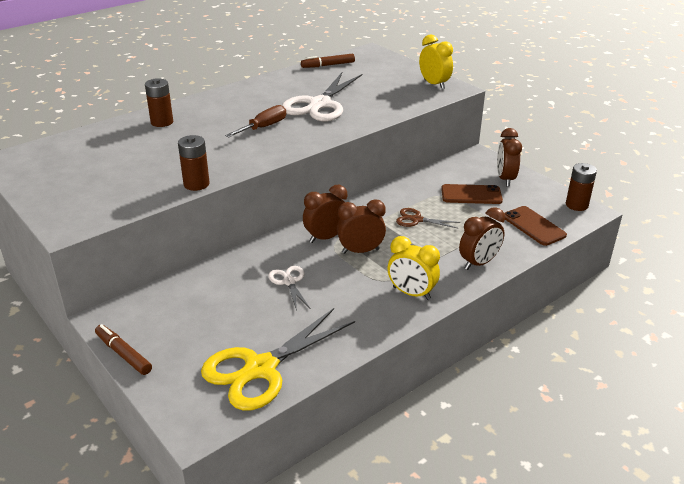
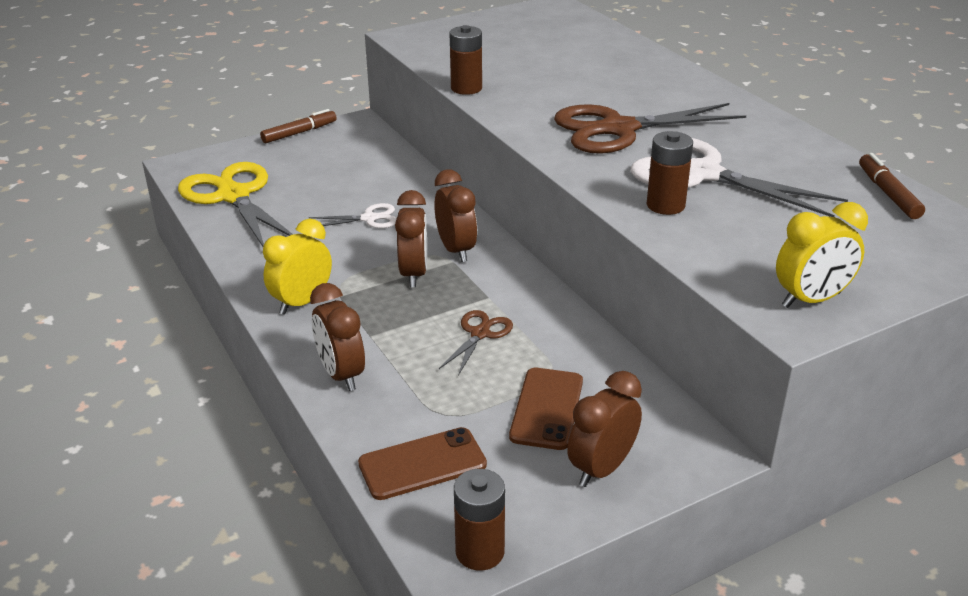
camera: 100 degrees right, 0 degrees up
brown battery [145,78,173,127] -> brown battery moved to [647,131,693,215]
brown screwdriver [225,105,286,137] -> brown scissors [554,103,746,154]
brown clock [497,128,522,187] -> brown clock turned 60 degrees counterclockwise [567,371,642,487]

